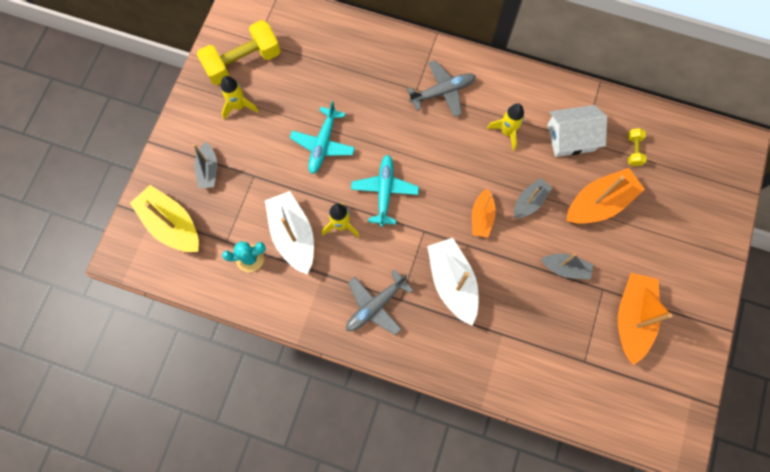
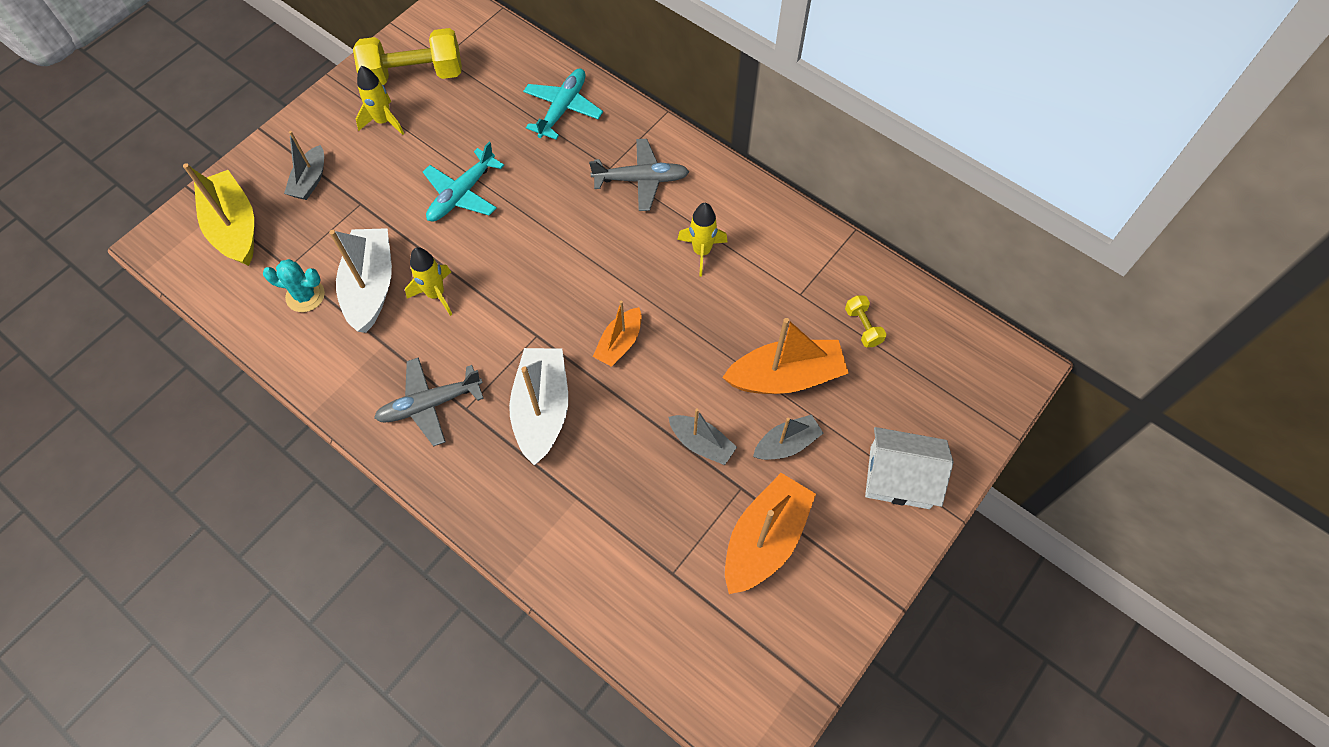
camera: 20 degrees right, 10 degrees down
turquoise plane [351,155,419,227] -> turquoise plane moved to [523,69,603,140]
grey boat [514,178,552,218] -> grey boat moved to [753,415,824,460]
white house [547,105,607,157] -> white house moved to [865,427,953,509]
yellow dumbbell [628,128,647,166] -> yellow dumbbell turned 45 degrees counterclockwise [845,295,886,347]

